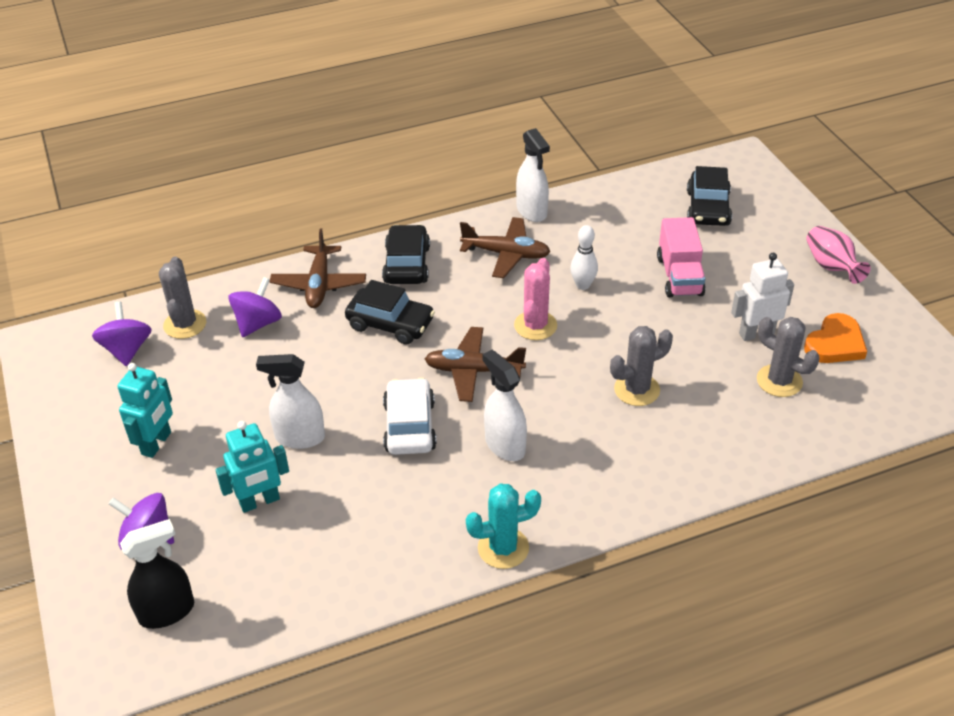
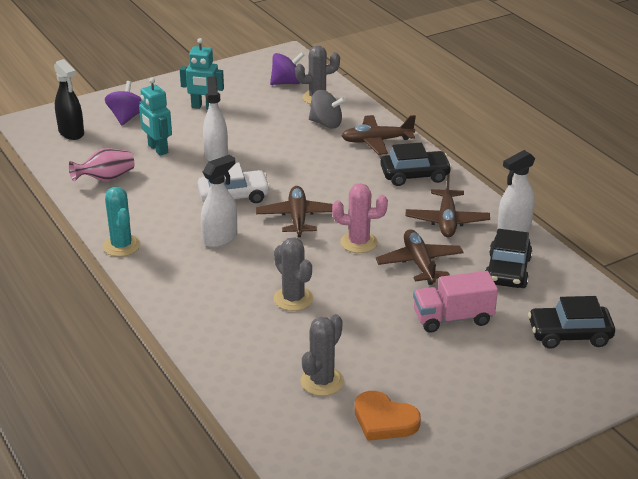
camera: 80 degrees right, 10 degrees down
purple spinning top [229,277,282,337] -> grey spinning top [309,90,346,128]
black car [345,280,435,345] -> black car moved to [485,229,533,288]
white bowling pin [570,225,598,290] -> brown plane [376,229,463,285]
white robot [731,253,794,341] -> none
pink vase [806,226,871,284] -> pink vase moved to [69,148,135,181]

